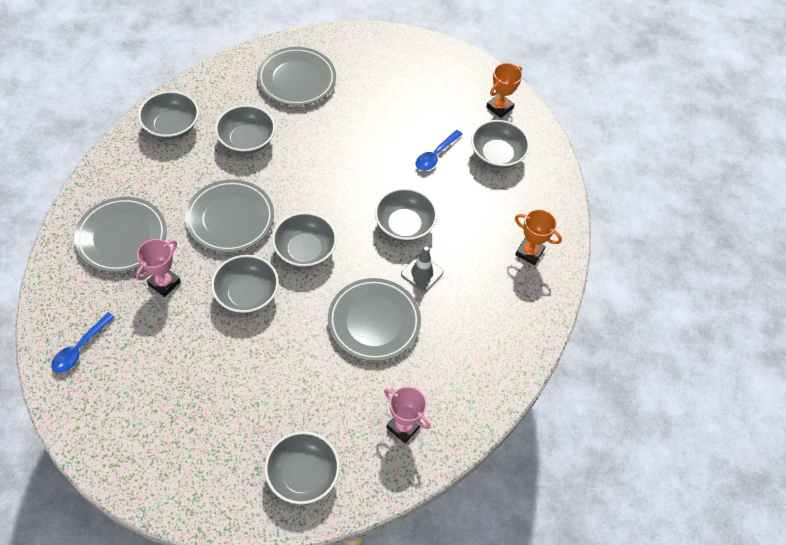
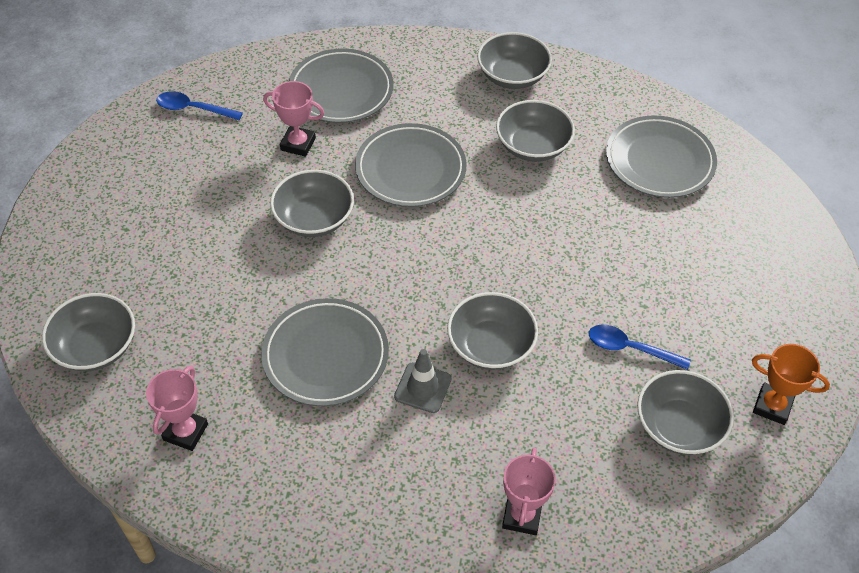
camera: 75 degrees right, 5 degrees down
grey bowl [272,212,337,268] -> none
orange trophy [515,209,562,265] -> pink trophy [502,448,556,535]

